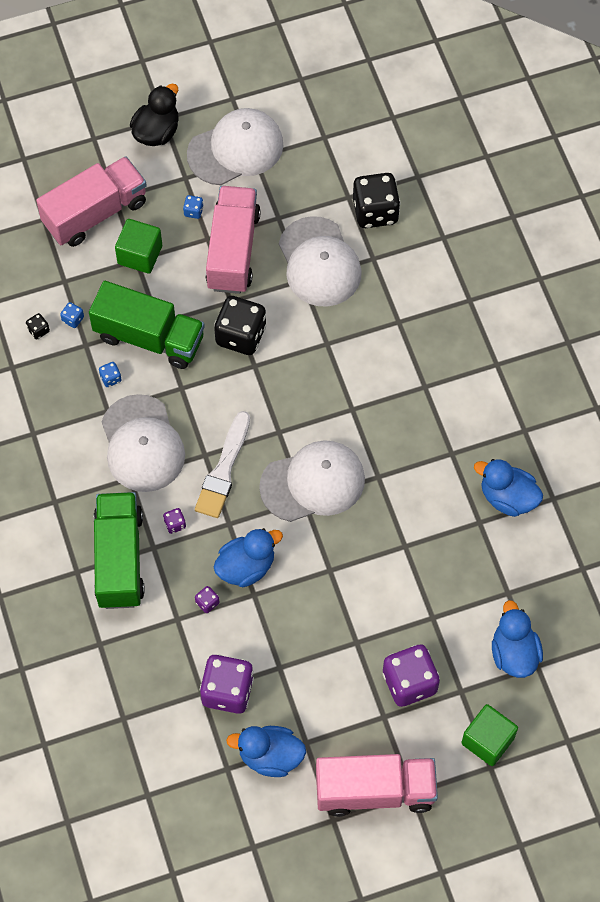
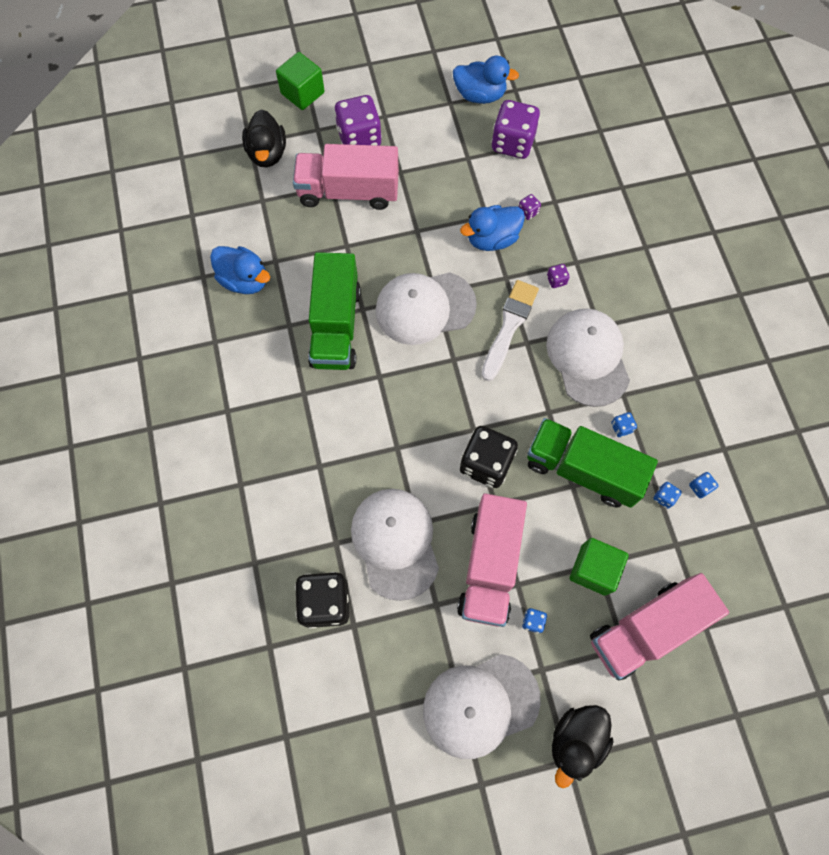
camera: 175 degrees left, 5 degrees up
black dice [26,313,50,340] -> blue dice [689,472,719,498]
green truck [94,492,145,609] -> green truck moved to [308,252,361,370]
pink truck [316,754,438,817] -> pink truck moved to [293,144,399,210]
blue duck [492,600,543,678] -> black duck [242,109,286,168]

